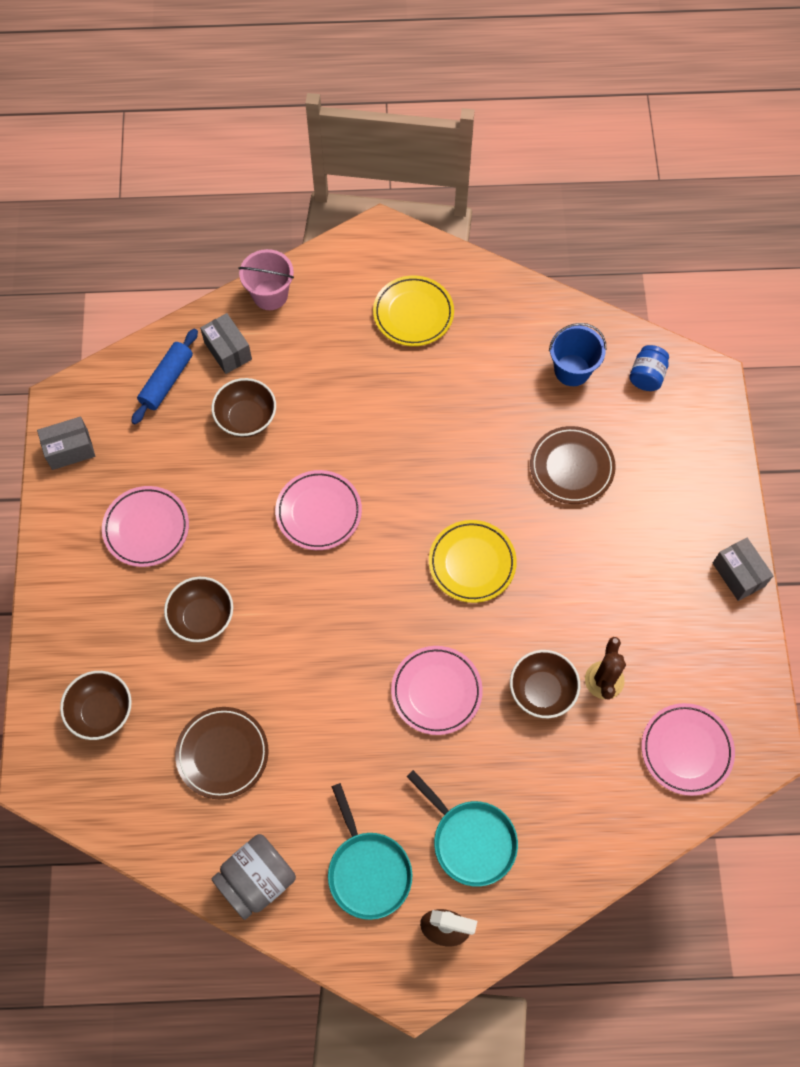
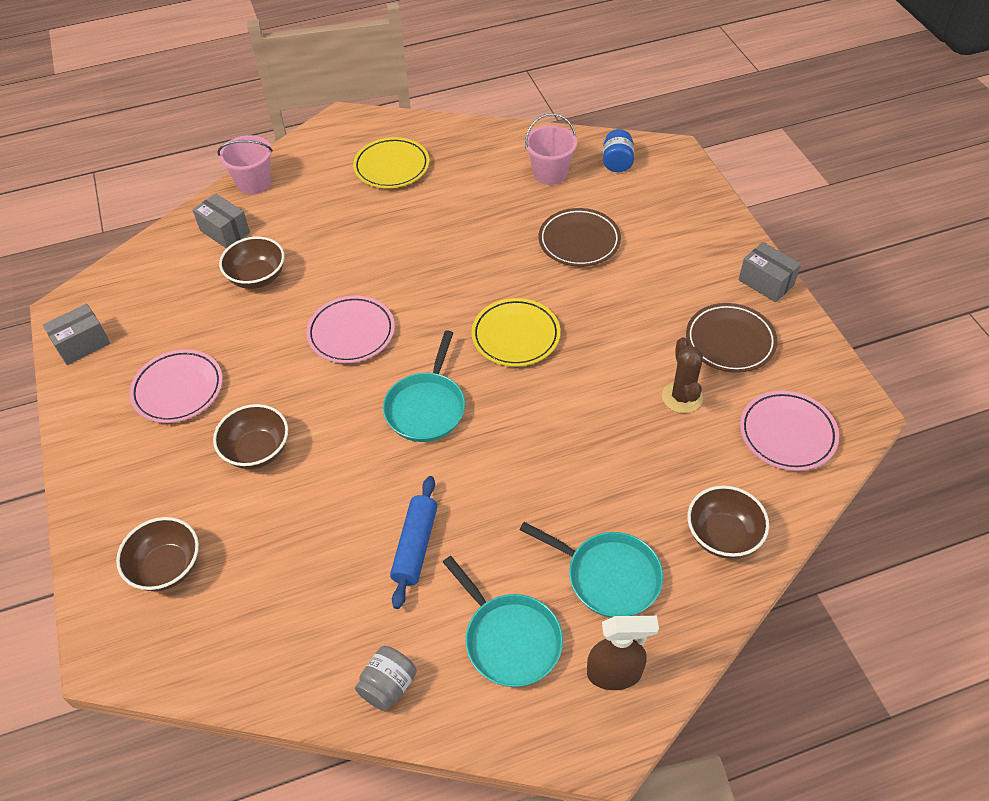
camera: 15 degrees left, 15 degrees down
blue rolling pin [131,329,198,424] -> blue rolling pin moved to [390,476,437,609]
brown plate [175,707,269,799] -> brown plate moved to [686,303,778,373]
grey jar [212,834,296,920] -> grey jar [355,646,417,711], size x0.64
pink plate [391,646,483,735] -> none
brown bowl [510,650,580,718] -> brown bowl moved to [688,485,769,558]
blue bucket [549,323,606,386] -> pink bucket [525,113,577,185]
none -> turquoise pan [383,330,465,442]

